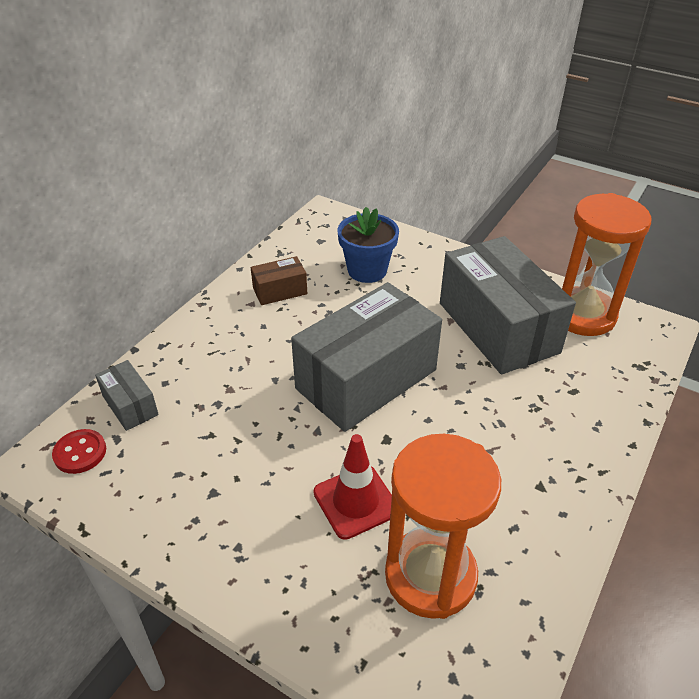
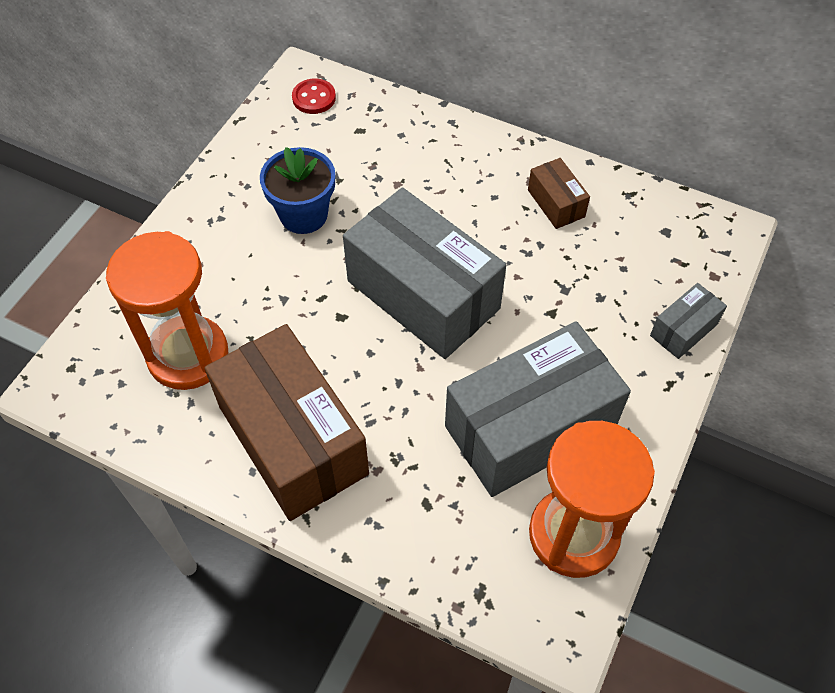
camera: 85 degrees right, 15 degrees up
grey box [95,360,159,431] -> grey box moved to [650,283,727,359]
red traffic cone [313,434,392,540] -> none
blue flower pot [338,207,399,283] -> blue flower pot moved to [260,147,335,234]
none -> brown box [204,324,369,521]

